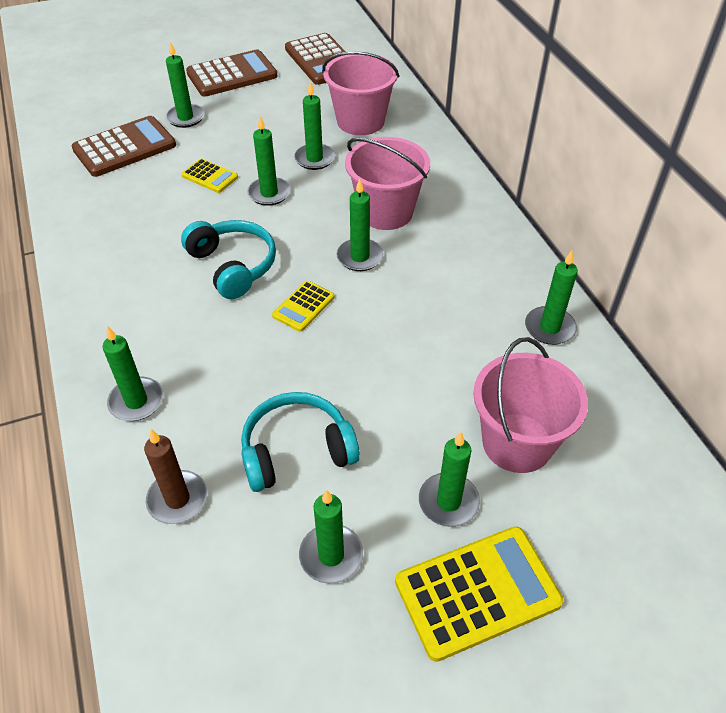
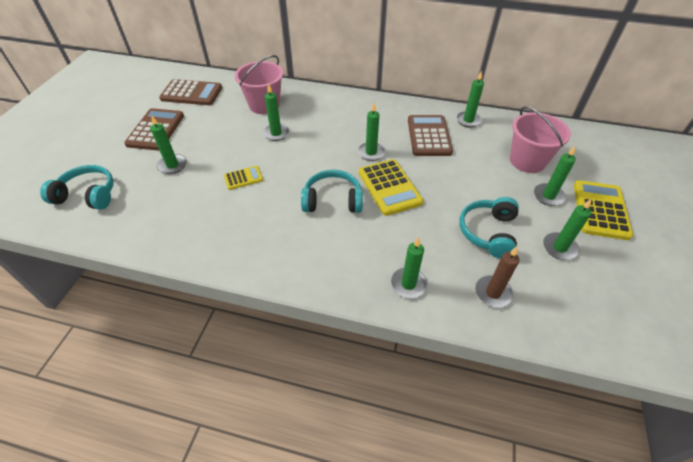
camera: 55 degrees left, 0 degrees up
brown calculator [72,116,176,177] -> brown calculator moved to [408,115,453,156]
green candle [247,116,291,206] -> none
yellow calculator [272,281,334,332] -> yellow calculator [359,159,423,216], size x1.87
pink bucket [345,137,430,230] -> none
none -> turquoise headphones [40,165,114,210]

